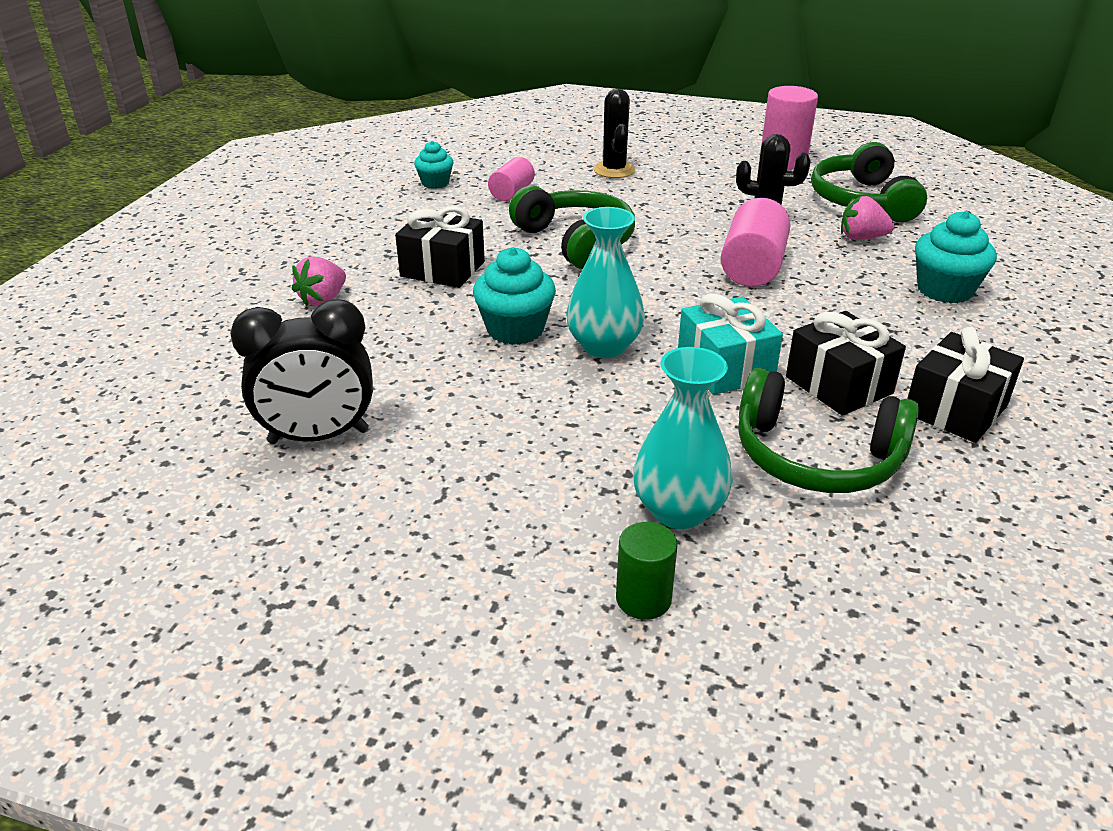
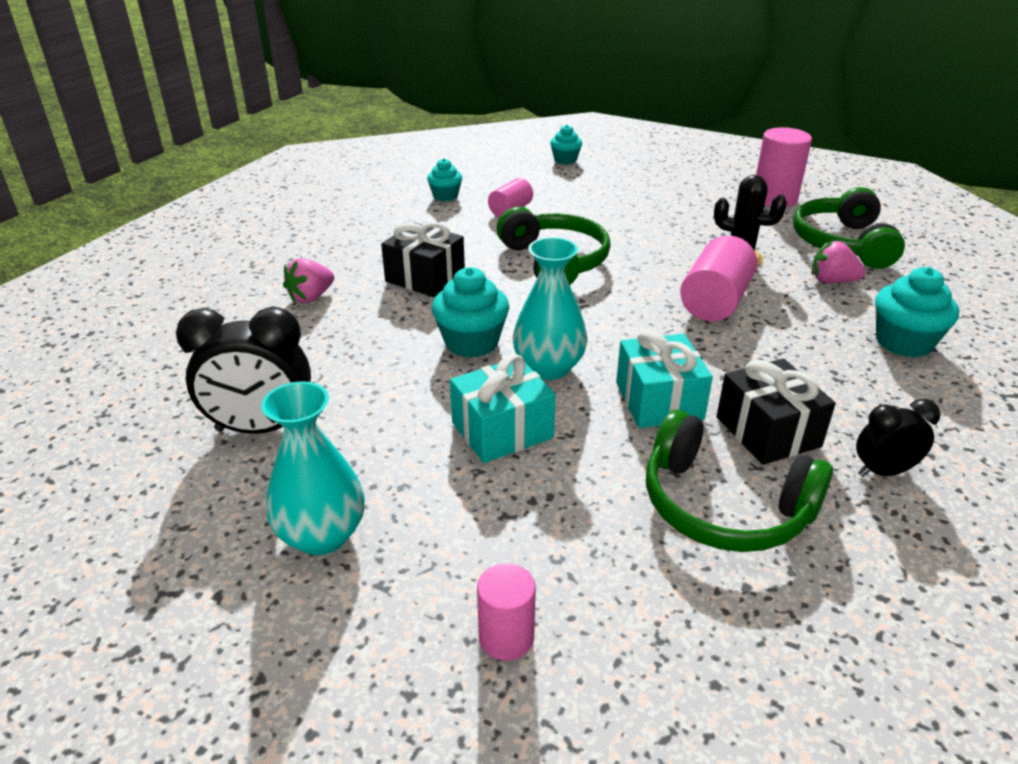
camera: 10 degrees right, 0 degrees up
black cactus [594,88,636,178] -> none
green cylinder [616,522,678,620] -> pink cylinder [477,563,536,661]
turquoise vase [633,347,733,529] -> turquoise vase moved to [261,382,365,555]
black gift [907,327,1024,443] -> black clock [856,399,941,477]
none -> turquoise gift [450,354,556,463]
none -> turquoise cupcake [550,125,582,164]

